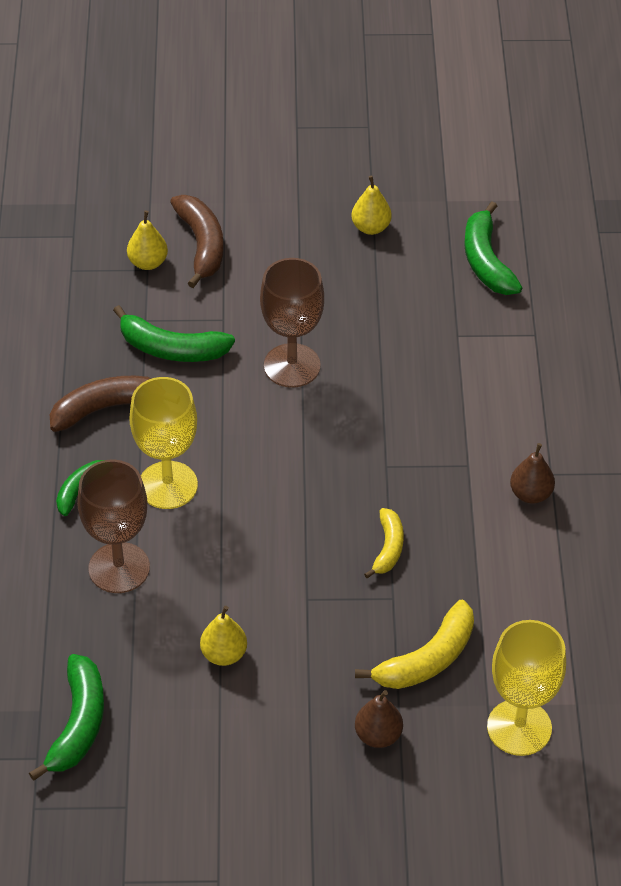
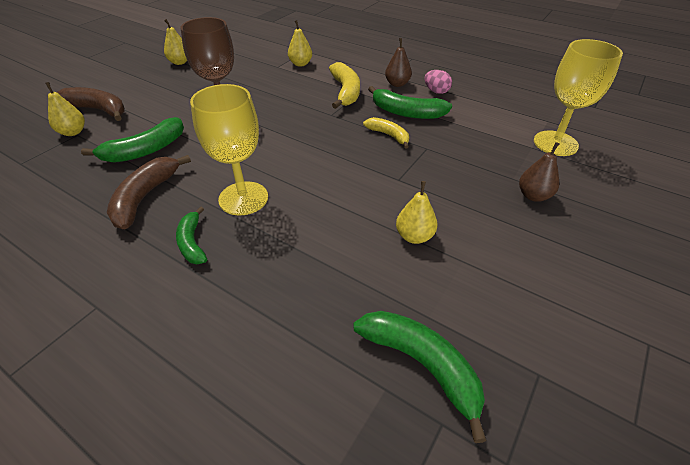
camera: 55 degrees left, 5 degrees down
brown goblet [77,460,150,593] -> none
yellow banana [355,600,474,689] -> yellow banana moved to [329,62,360,109]
green banana [464,201,522,295] -> green banana moved to [368,86,452,119]
none -> yellow pear [288,20,312,67]
none -> pink egg [424,70,452,94]

